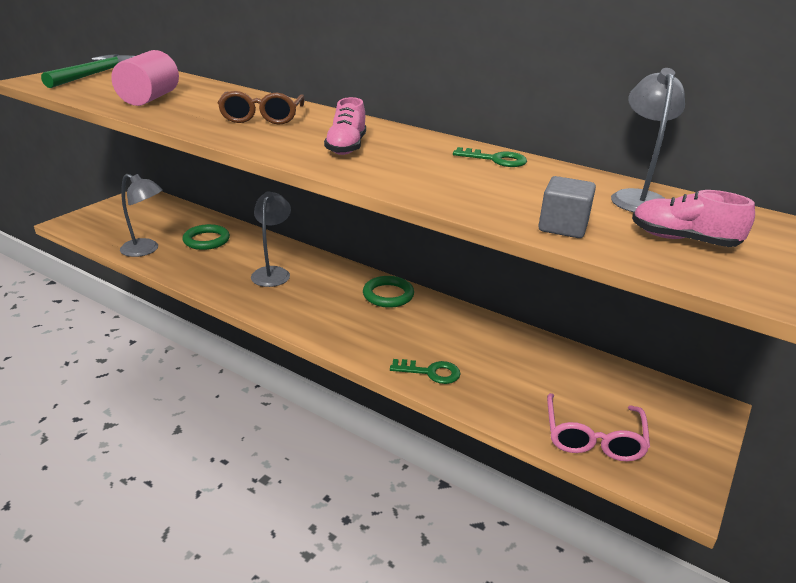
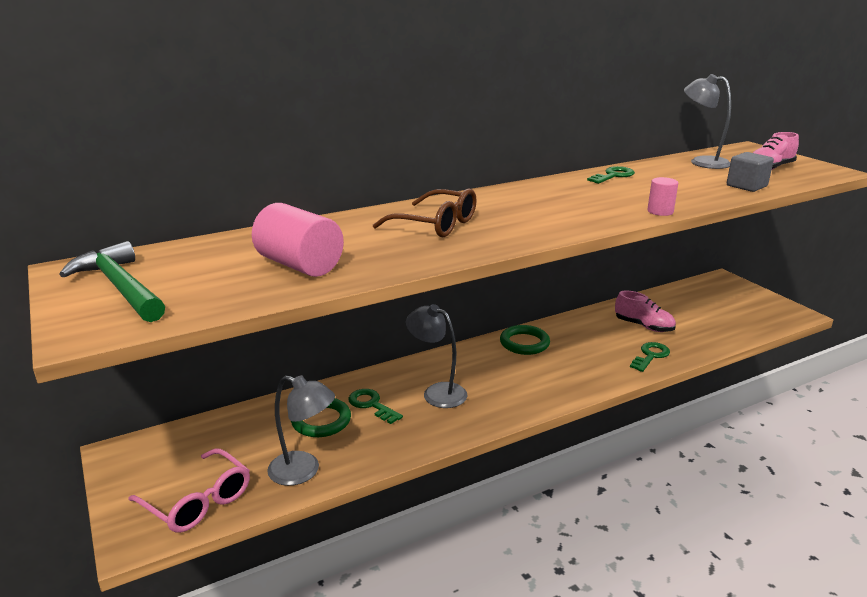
camera: 60 degrees left, 5 degrees down
grey lamp [120,174,162,257] -> grey lamp turned 60 degrees clockwise [267,375,335,486]
pink shoe [324,97,366,155] -> pink shoe moved to [615,291,676,332]
pink glasses [547,393,650,461] -> pink glasses moved to [128,448,250,533]
none -> green key [348,389,403,424]
none -> pink cylinder [647,177,678,216]

